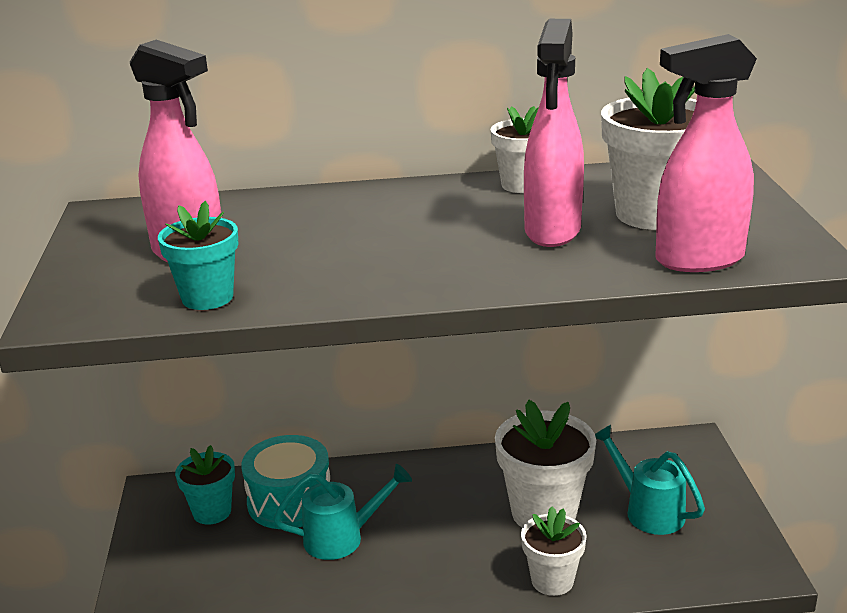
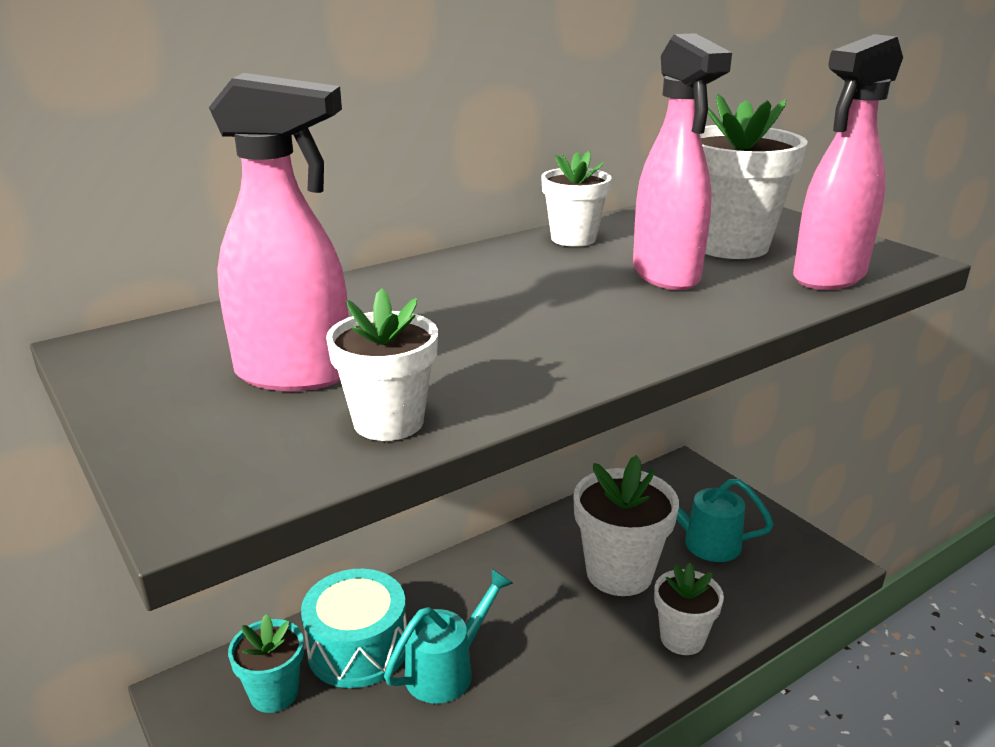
camera: 30 degrees left, 0 degrees up
turquoise flower pot [158,201,239,310] -> white flower pot [326,288,438,441]

